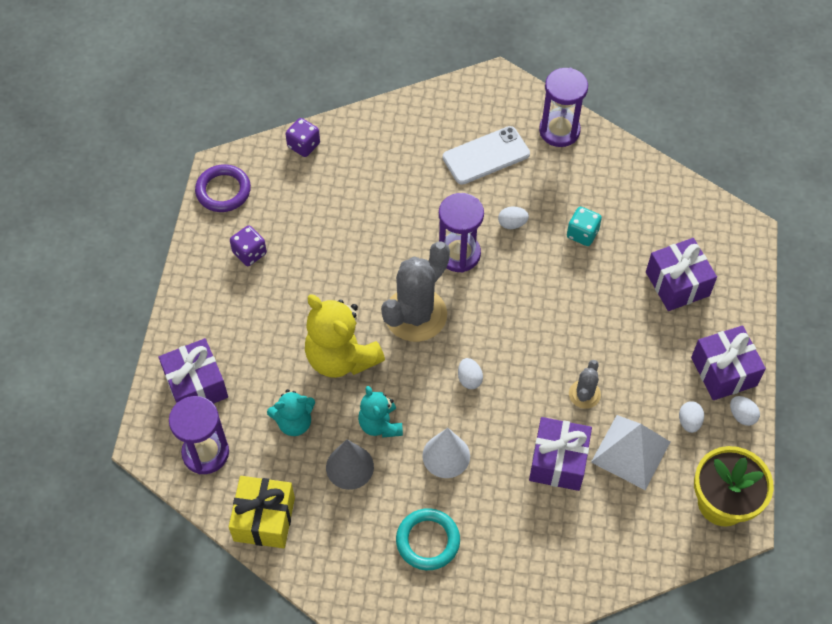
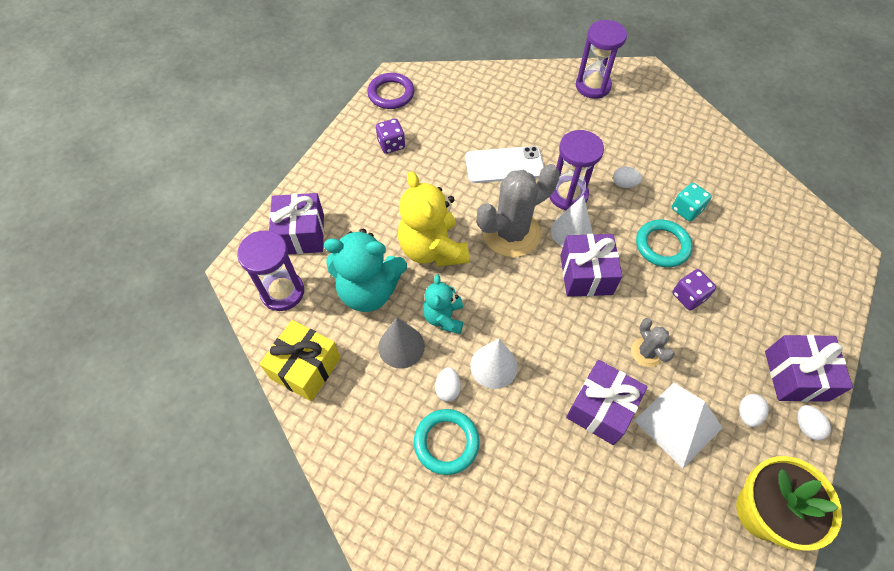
camera: 20 degrees right, 0 degrees up
turquoise teddy bear [267,389,315,436] -> turquoise teddy bear [324,229,407,312], size x1.71
purple dice [285,118,320,157] -> purple dice moved to [672,269,716,310]
white phone [443,126,530,185] -> white phone moved to [465,146,544,183]
white egg [458,358,483,389] -> white egg moved to [435,367,461,402]
purple hourglass [539,68,588,147] -> purple hourglass moved to [576,20,627,99]
grey cactus [569,360,601,409] -> grey cactus turned 60 degrees counterclockwise [631,318,675,367]
purple gift [646,238,717,311] -> purple gift moved to [560,234,622,297]
none -> white cone [551,195,593,247]
none -> turquoise ring [636,219,692,267]

